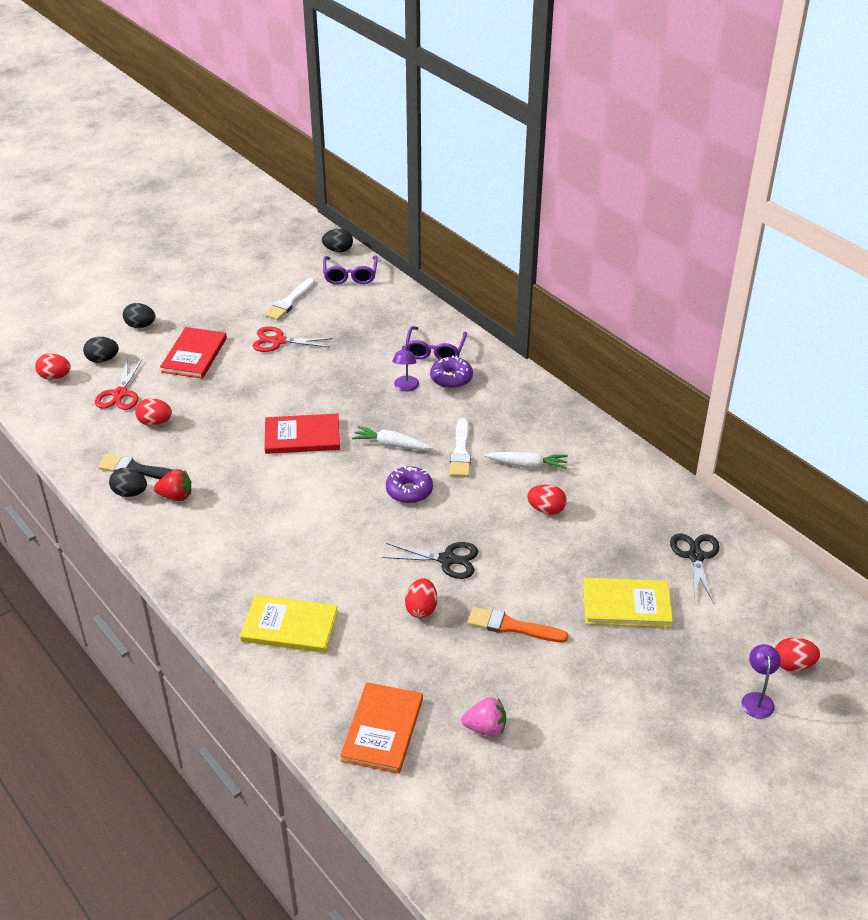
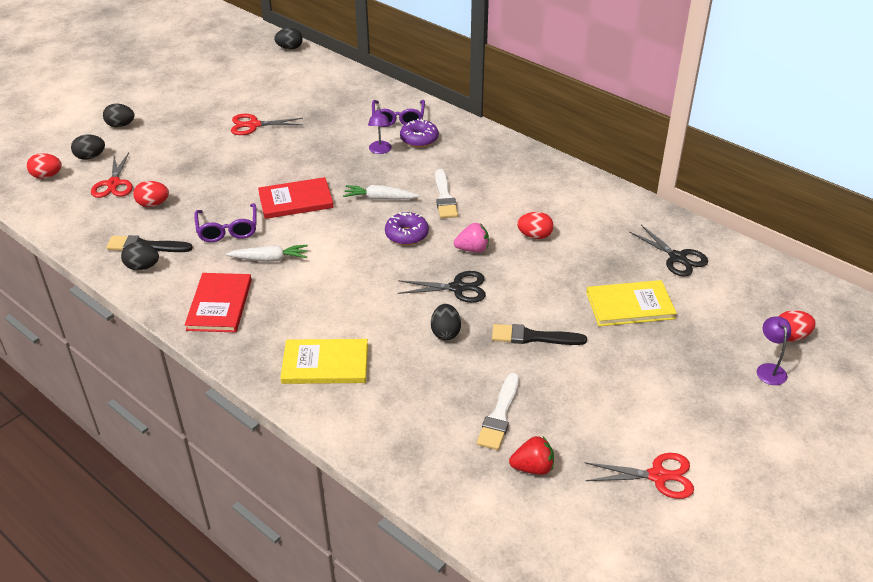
camera: 10 degrees left, 0 degrees up
red strawberry [154,469,191,501] -> red strawberry moved to [509,436,554,475]
red book [160,327,227,379] -> red book moved to [185,273,252,332]
white brush [264,278,315,320] -> white brush moved to [477,373,519,450]
purple glasses [323,256,378,285] -> purple glasses moved to [194,203,257,242]
orange book [340,682,423,774] -> none
red egg [405,578,437,618] -> black egg [431,304,461,340]
pink strawberry [461,697,506,737] -> pink strawberry moved to [454,223,489,253]
orange brush [468,607,569,642] -> black brush [492,324,587,345]
white carrot [484,452,568,470] -> white carrot moved to [226,245,308,262]
black scissors [670,533,720,604] -> black scissors turned 150 degrees clockwise [629,225,708,277]
none -> red scissors [584,453,694,499]

